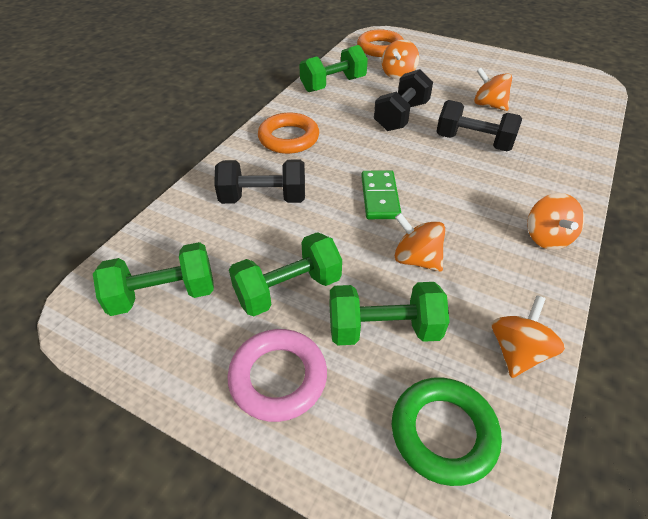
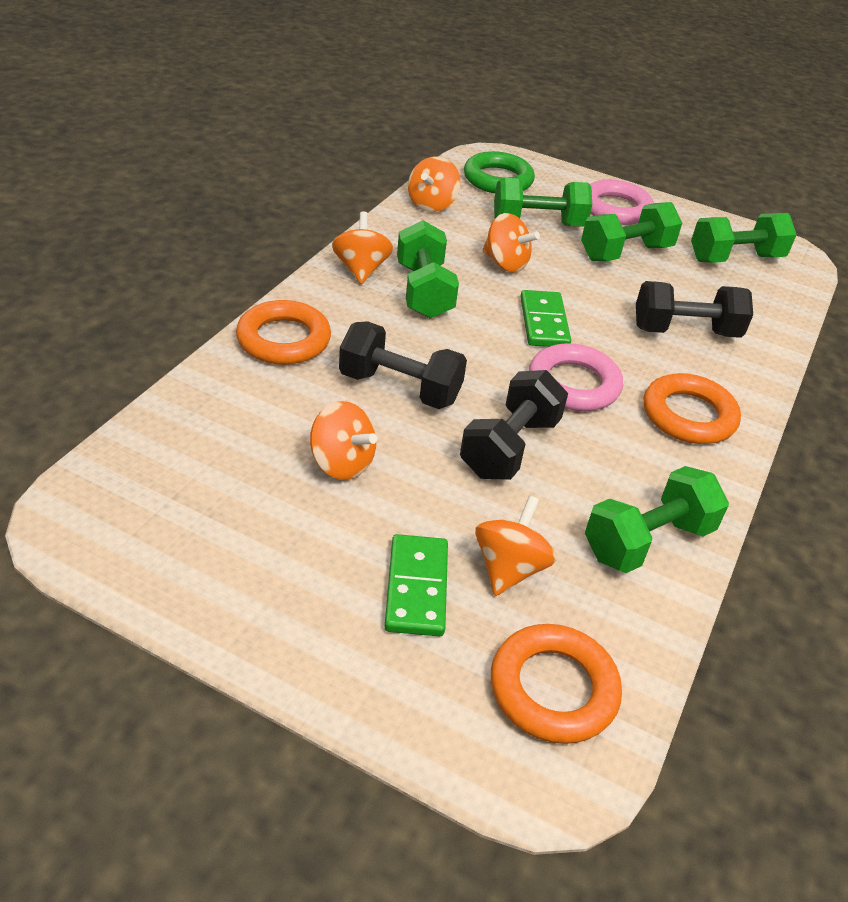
camera: 175 degrees right, 5 degrees down
none -> orange ring [236,300,331,365]
none -> green domino [384,534,448,636]
none -> green dumbbell [397,220,459,319]
none -> pink ring [529,343,623,411]

